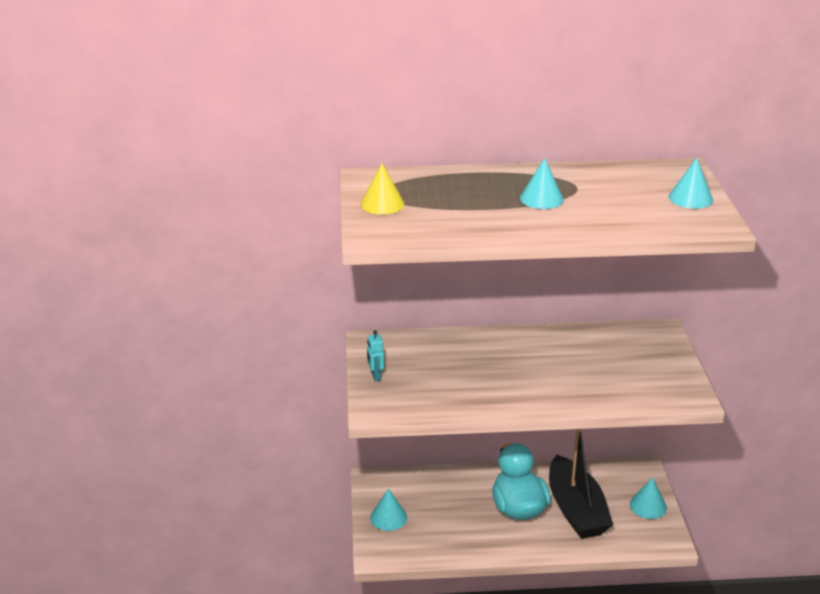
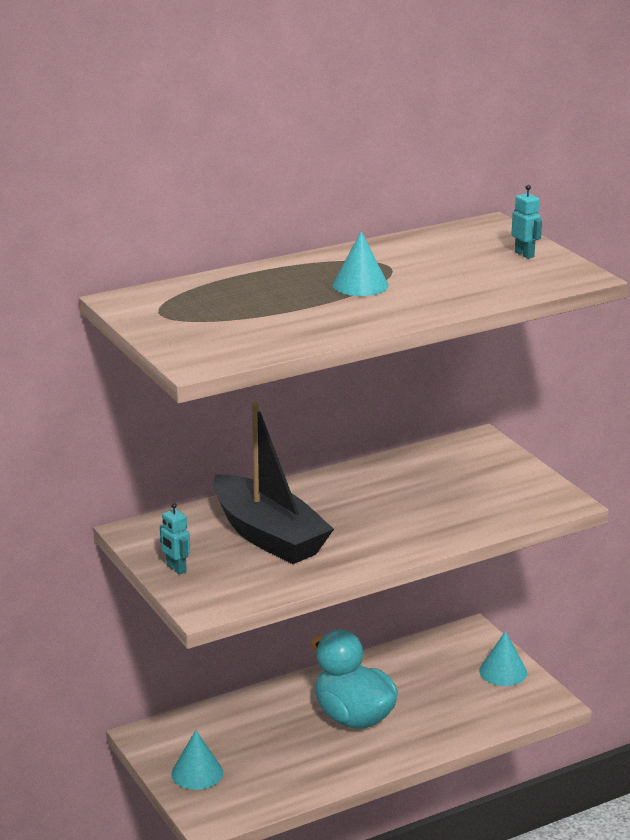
camera: 25 degrees left, 5 degrees down
yellow cone [360,163,404,214] -> none
black boat [549,429,613,539] -> black boat moved to [213,402,334,564]
turquoise cone [669,158,713,209] -> turquoise robot [512,185,542,259]

